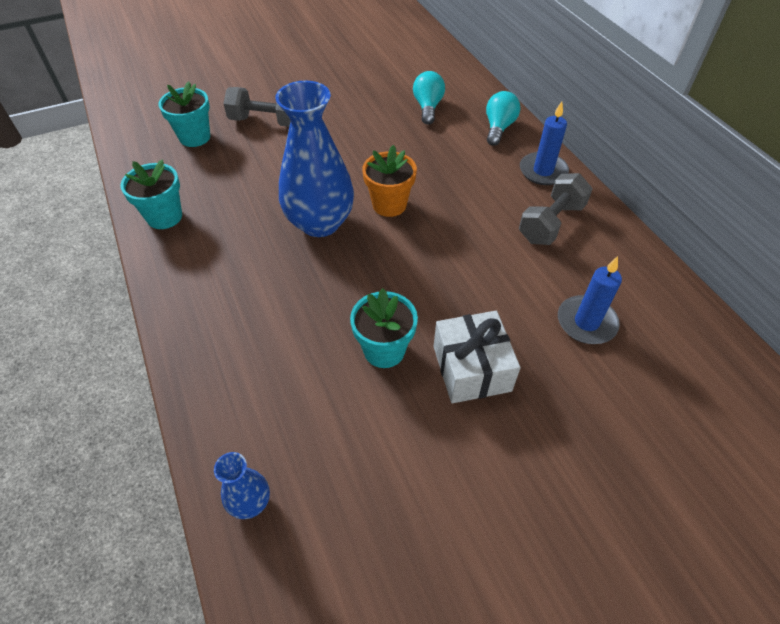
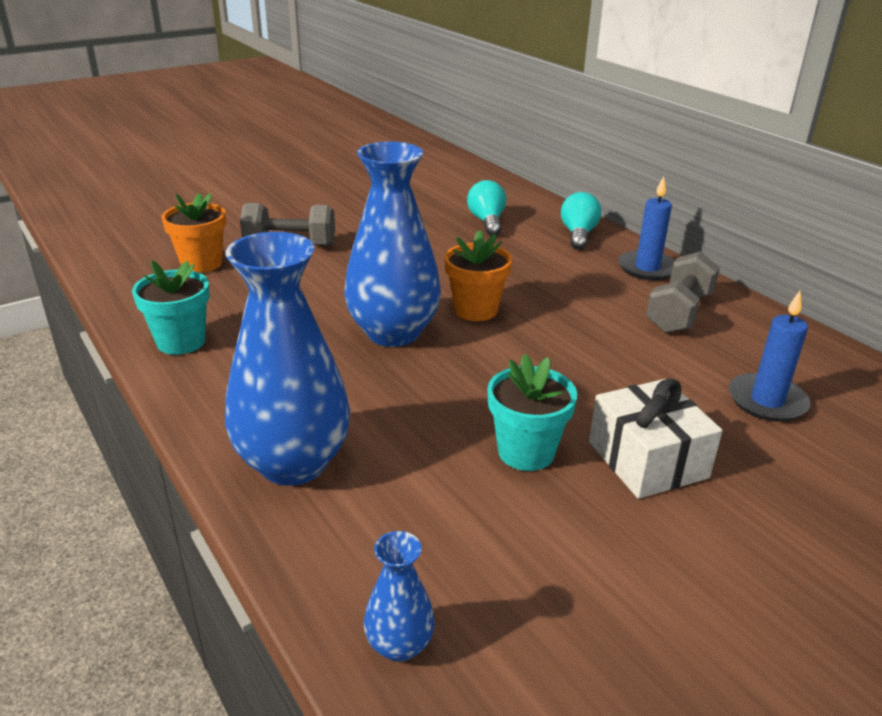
camera: 10 degrees left, 20 degrees down
turquoise flower pot [158,81,210,147] -> orange flower pot [161,193,226,273]
none -> blue vase [225,232,350,486]

